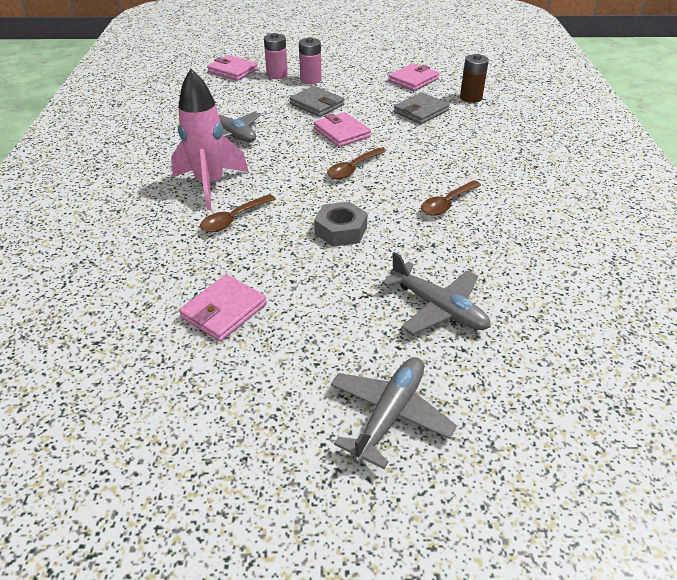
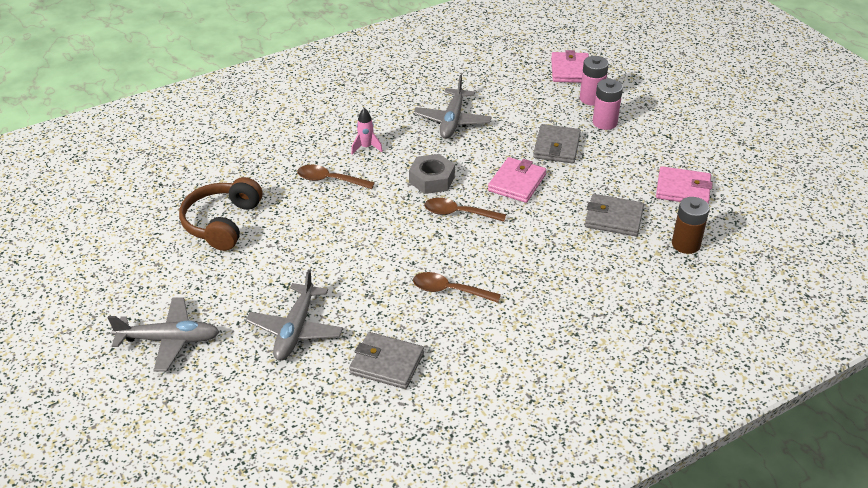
camera: 60 degrees right, 0 degrees up
pink rocket [171,69,249,210] -> pink rocket [351,108,383,154], size x0.44
pink wallet [179,275,267,342] -> brown headphones [179,177,262,251]
grey nut [314,202,368,247] -> grey nut moved to [409,154,455,194]
none -> grey wallet [349,332,424,389]

